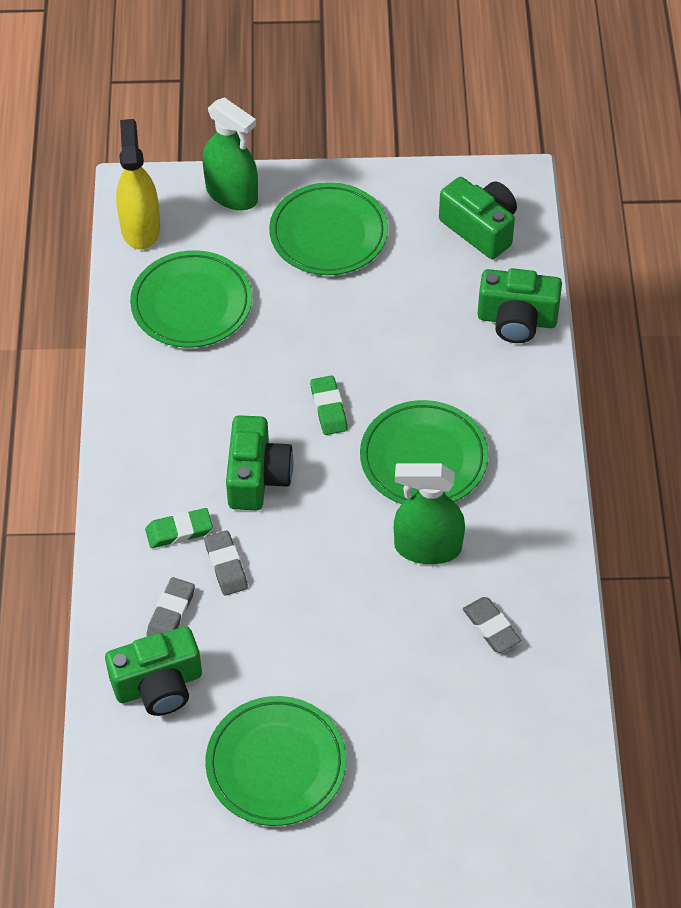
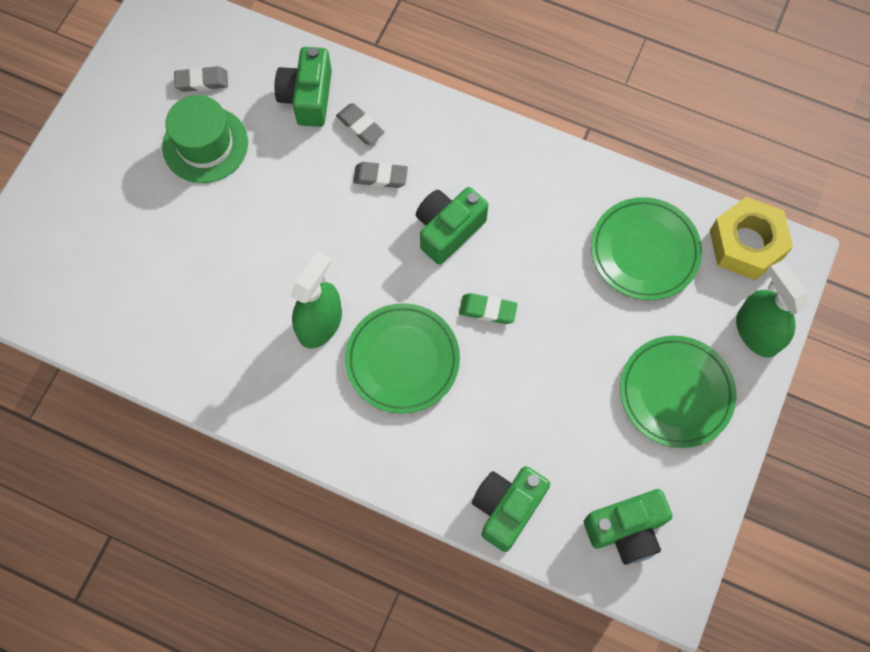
camera: 115 degrees right, 15 degrees up
yellow spray bottle [116,119,160,250] -> yellow nut [710,197,793,280]
green eraser [145,508,213,548] -> none
green spray bottle [203,97,258,210] -> green spray bottle turned 90 degrees clockwise [736,261,809,358]
green plate [205,696,346,826] -> green hat [162,95,248,183]
green camera [226,415,294,510] -> green camera turned 105 degrees clockwise [416,187,488,265]
grey eraser [463,597,521,653] -> grey eraser moved to [174,66,228,92]

